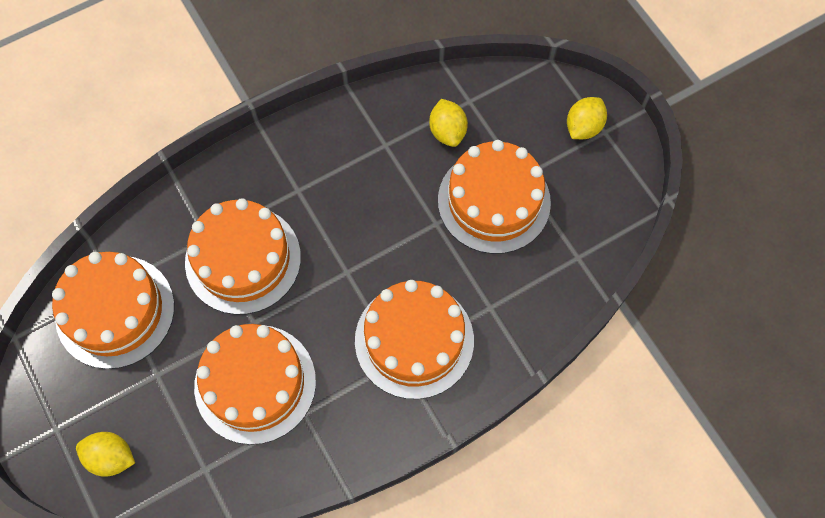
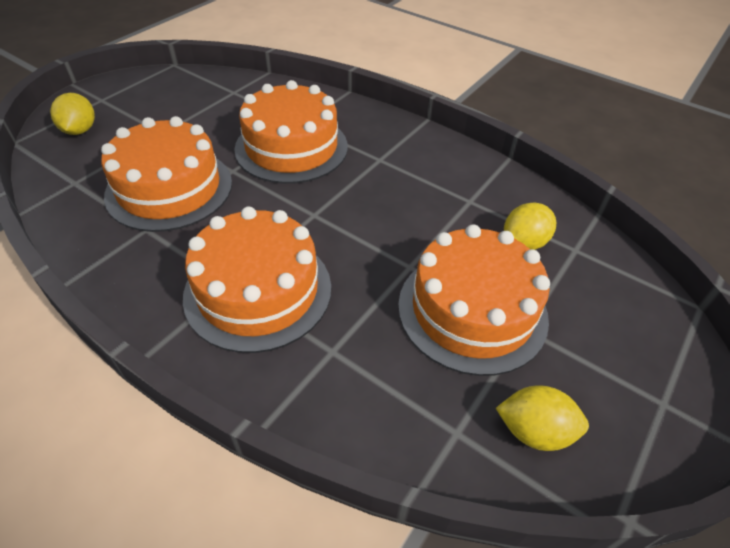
camera: 65 degrees right, 20 degrees down
orange cake [52,252,174,369] -> none
yellow lemon [567,97,607,139] -> yellow lemon moved to [496,385,589,451]

